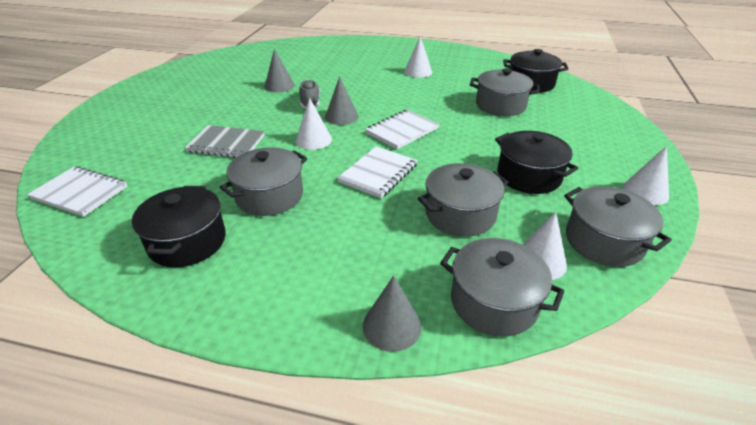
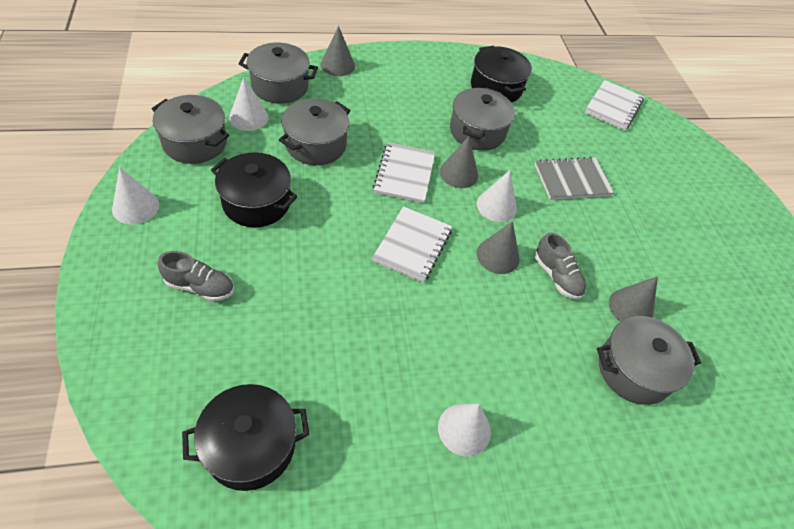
camera: 150 degrees right, 15 degrees up
white notebook [27,166,127,217] -> white notebook turned 60 degrees counterclockwise [584,80,644,131]
grey pot [470,68,539,116] -> grey pot moved to [597,316,701,405]
none -> grey shoe [158,251,234,302]
none -> grey cone [439,136,478,188]

